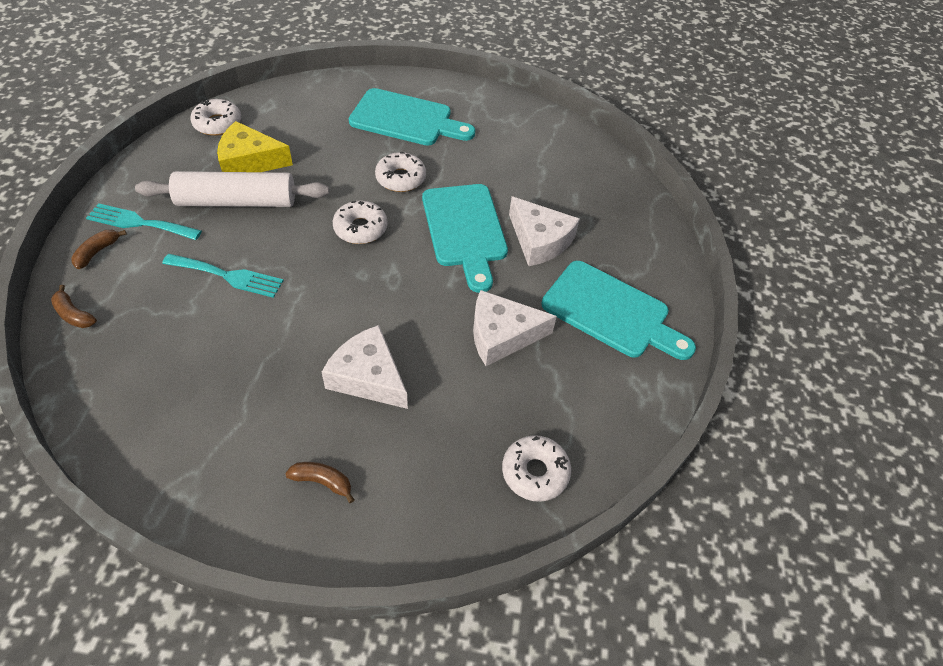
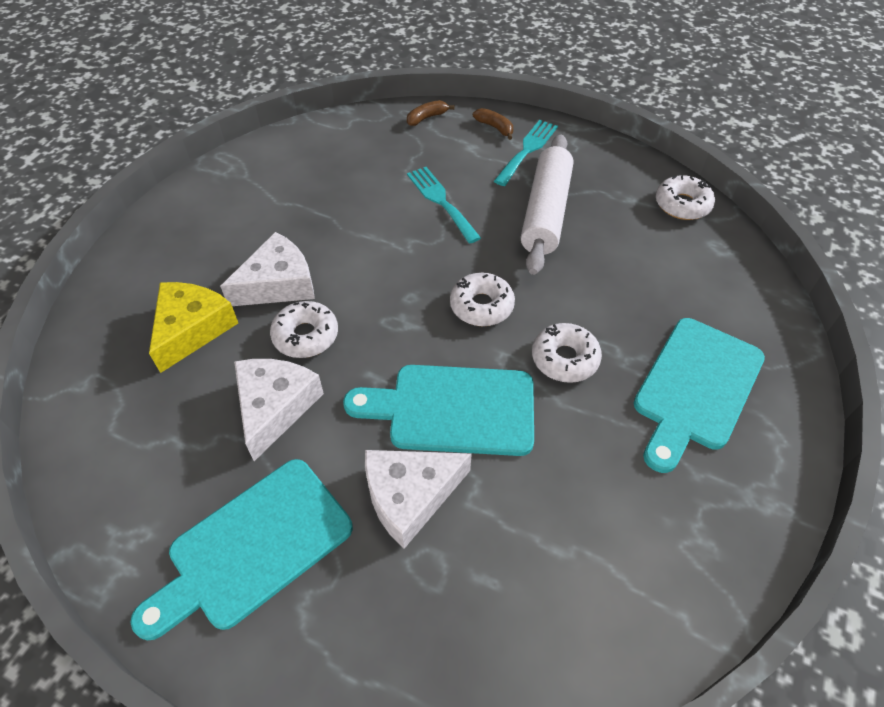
camera: 110 degrees right, 0 degrees up
turquoise fork [162,254,284,298] -> turquoise fork turned 120 degrees clockwise [407,167,481,244]
yellow cheese [217,121,293,172] -> yellow cheese moved to [149,282,238,373]
brown banana [285,462,354,503] -> none
white donut [502,435,571,502] -> white donut moved to [270,301,338,358]

